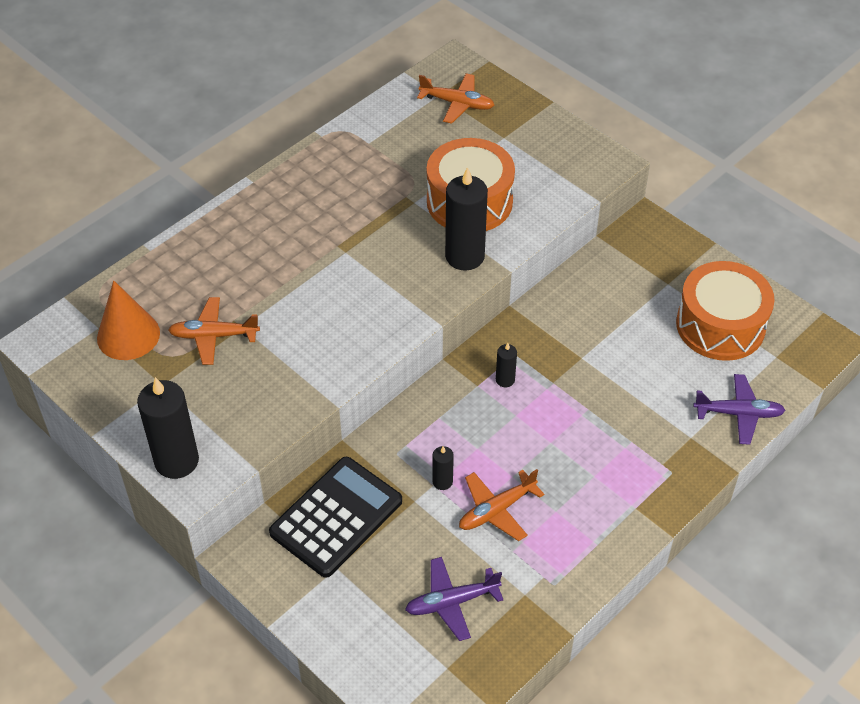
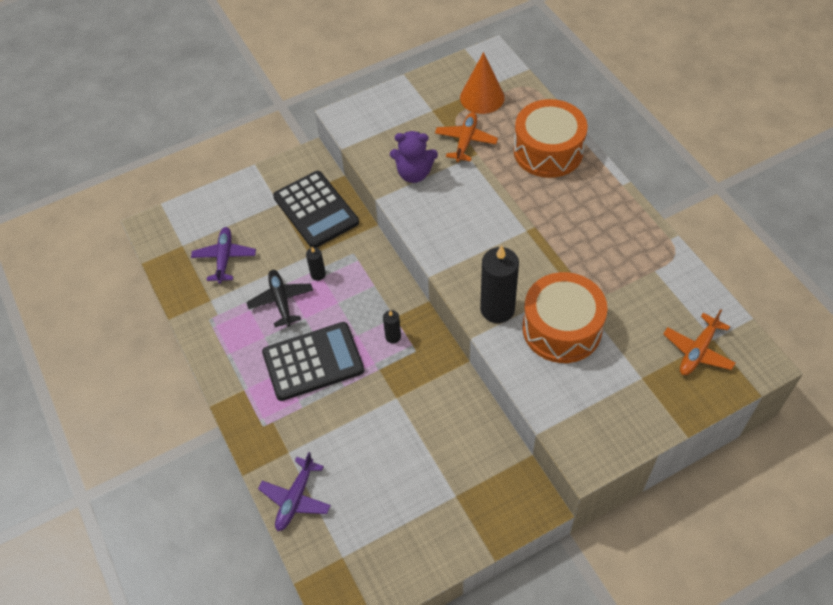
camera: 110 degrees right, 5 degrees up
black candle [137,377,199,479] -> none
orange plane [459,469,545,541] -> black plane [247,270,313,327]
orange drum [676,261,775,361] -> orange drum moved to [513,99,588,178]
none -> black calculator [262,322,364,401]
none -> purple teddy bear [390,131,438,183]

